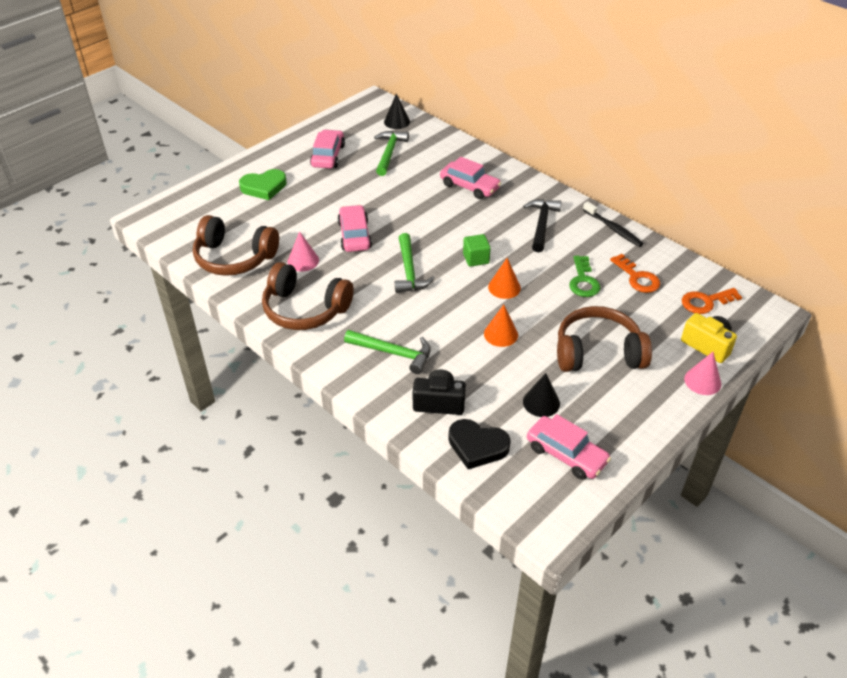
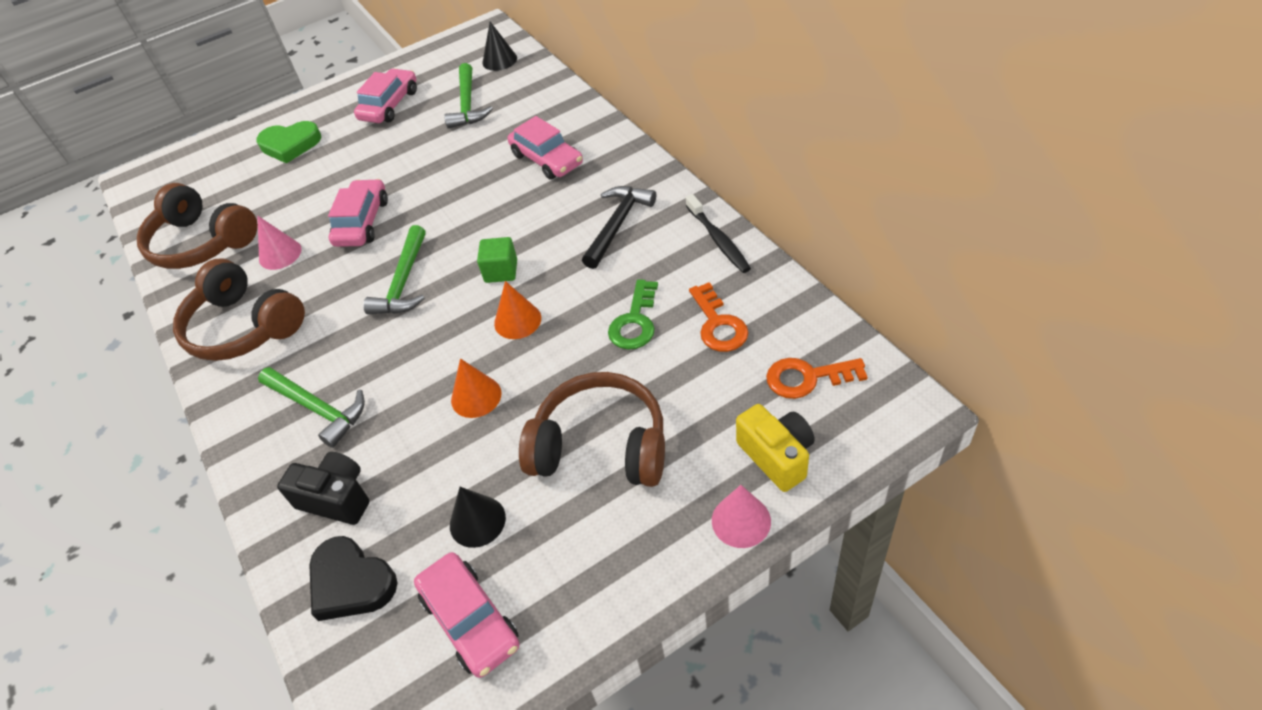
camera: 20 degrees right, 5 degrees up
green hammer [374,131,409,176] -> green hammer turned 150 degrees clockwise [444,63,493,129]

